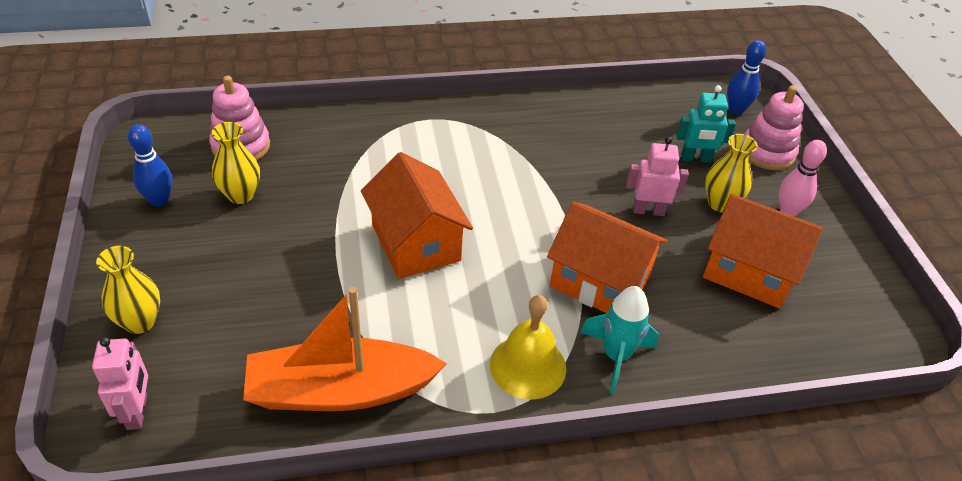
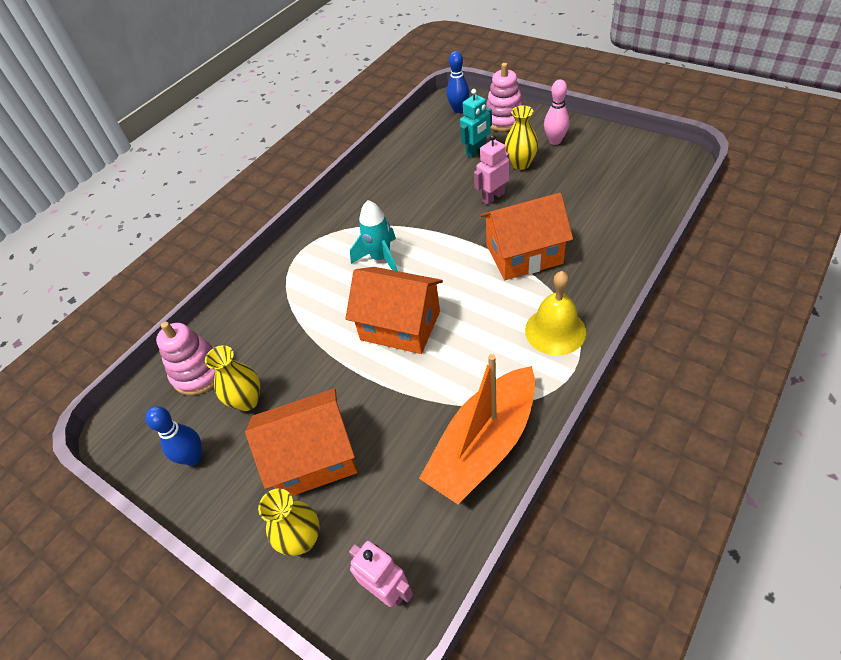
camera: 35 degrees left, 5 degrees up
turquoise rocket [580,286,659,394] -> turquoise rocket moved to [350,200,398,271]
orange house [703,194,823,308] -> orange house moved to [245,388,357,496]

